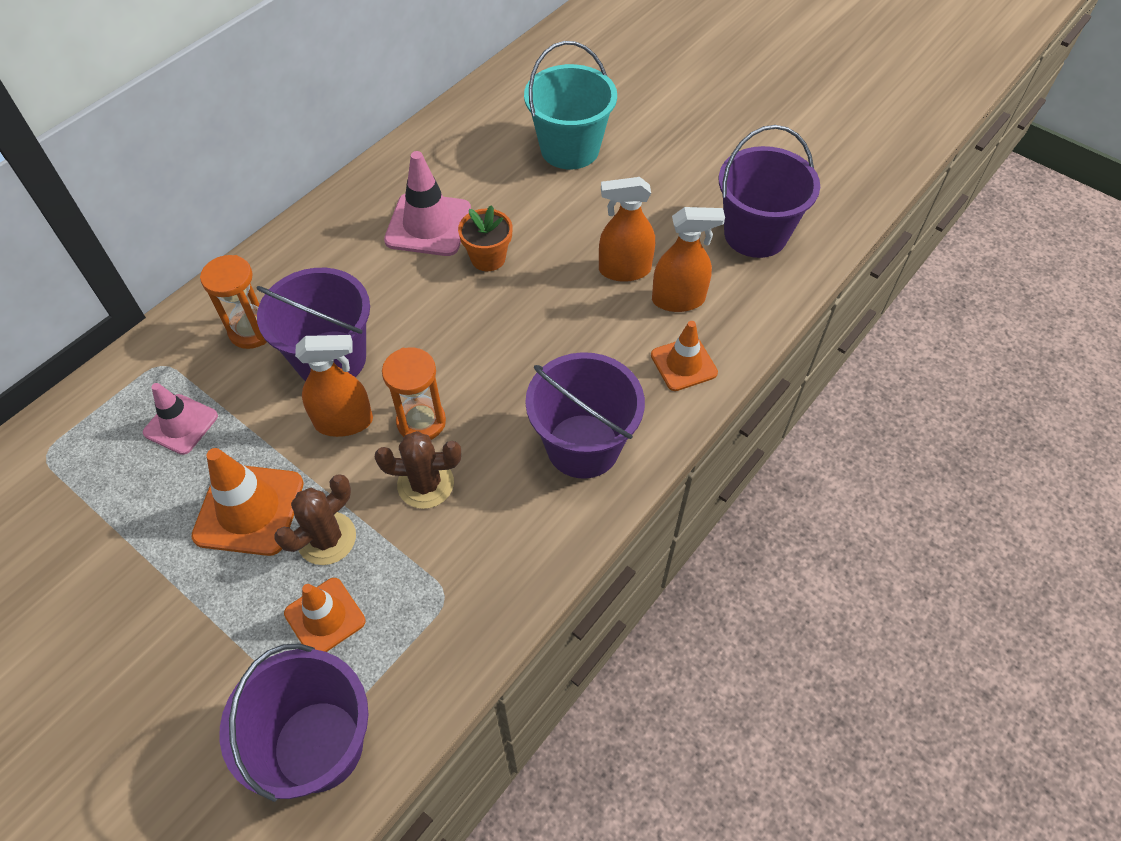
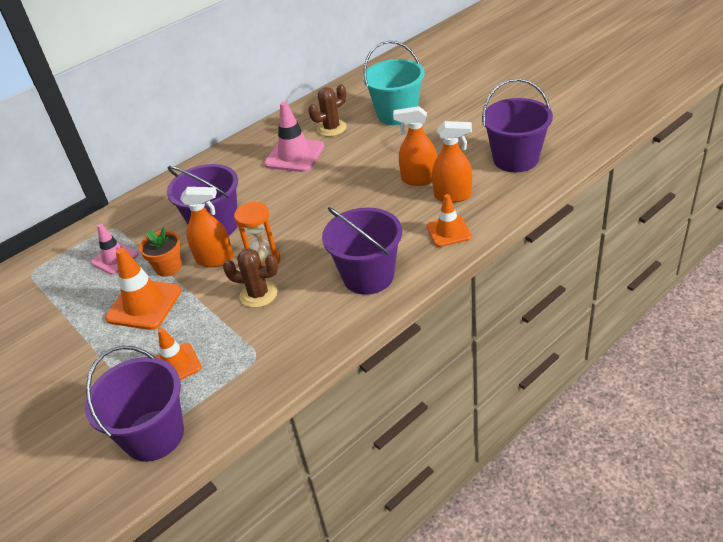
camera: 15 degrees right, 15 degrees down
orange hourglass [200,255,267,349] -> none
brown cactus [275,474,356,565] -> brown cactus moved to [308,84,347,137]
orange flower pot [458,205,512,271] -> orange flower pot moved to [139,227,182,277]

